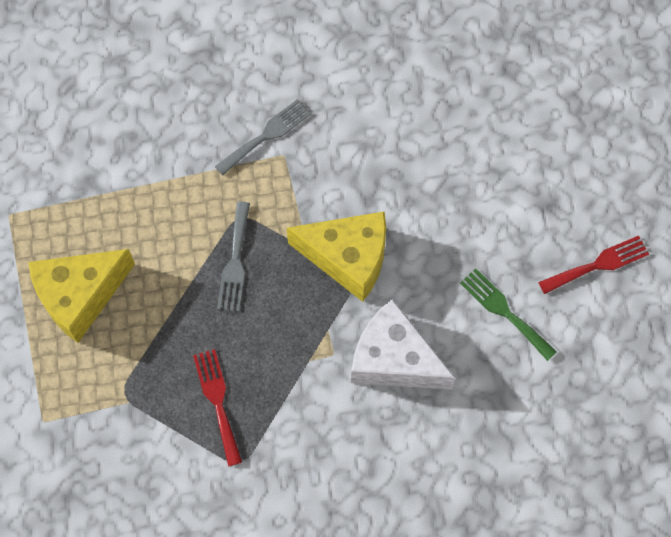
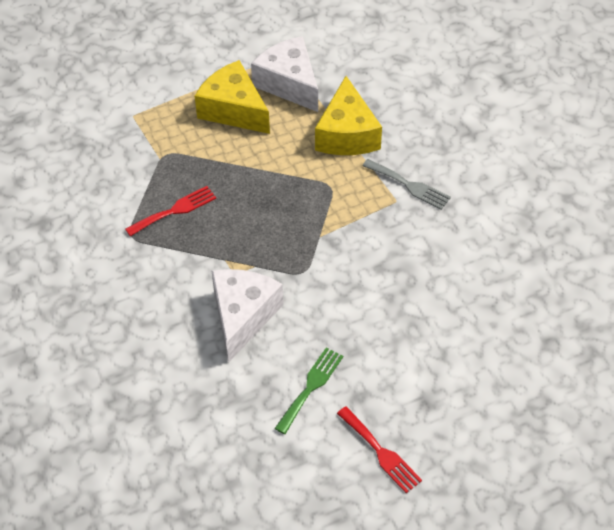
camera: 75 degrees right, 15 degrees down
grey fork [217,202,250,312] -> none
yellow cheese [287,211,386,302] -> yellow cheese moved to [315,76,382,155]
none -> white cheese [251,36,318,112]

